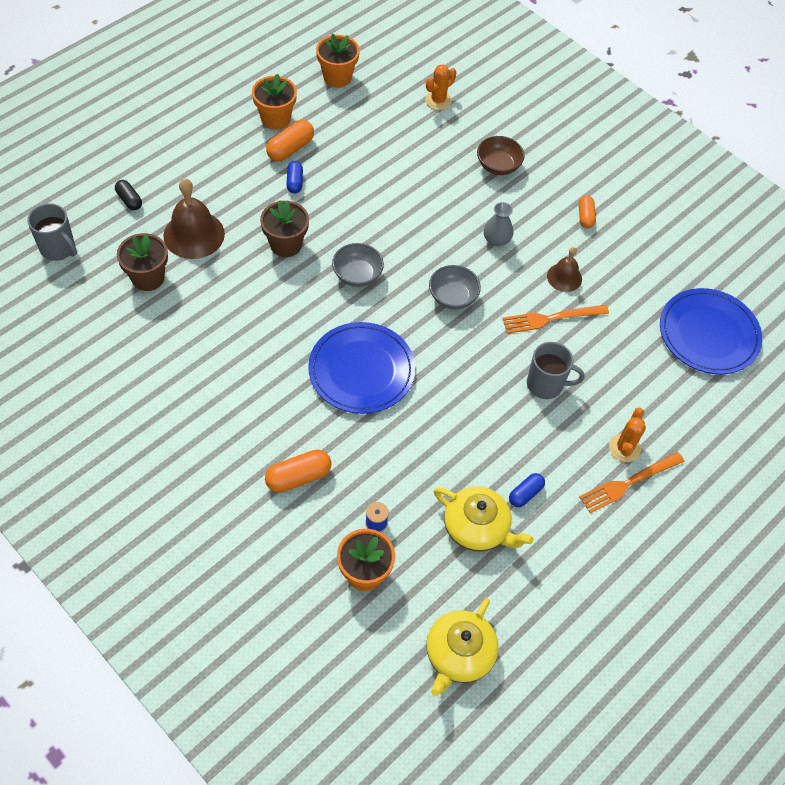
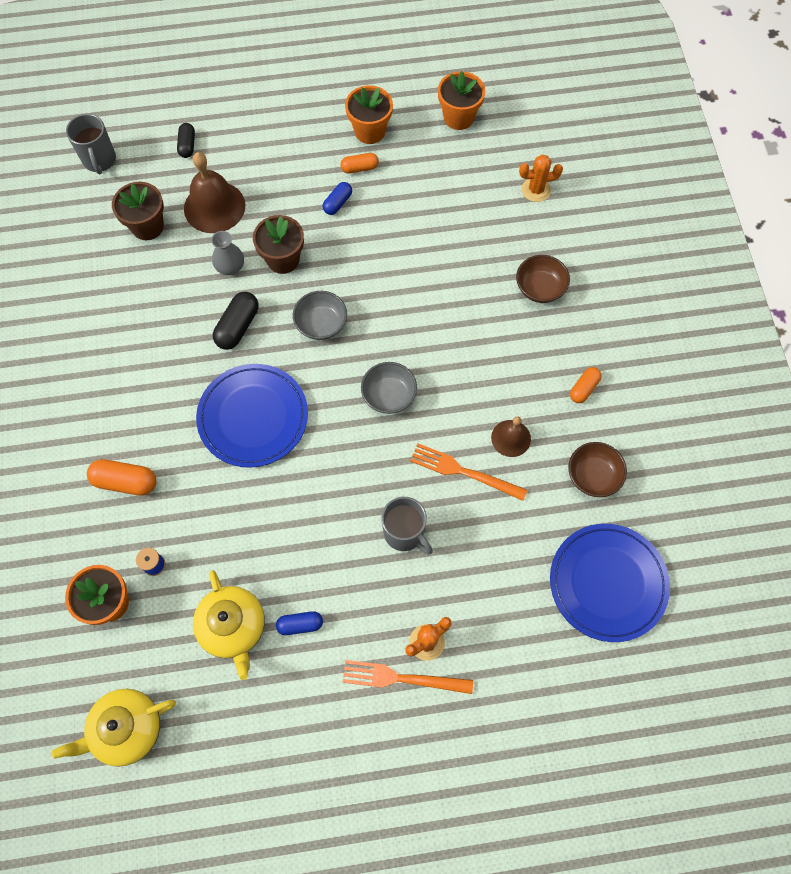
camera: 40 degrees right, 10 degrees up
orange capsule [266,120,314,162] -> orange capsule [340,153,379,173], size x0.64
grey vase [484,202,513,246] -> grey vase moved to [211,231,244,275]
none -> black capsule [213,292,258,350]
none -> brown bowl [569,442,627,497]

